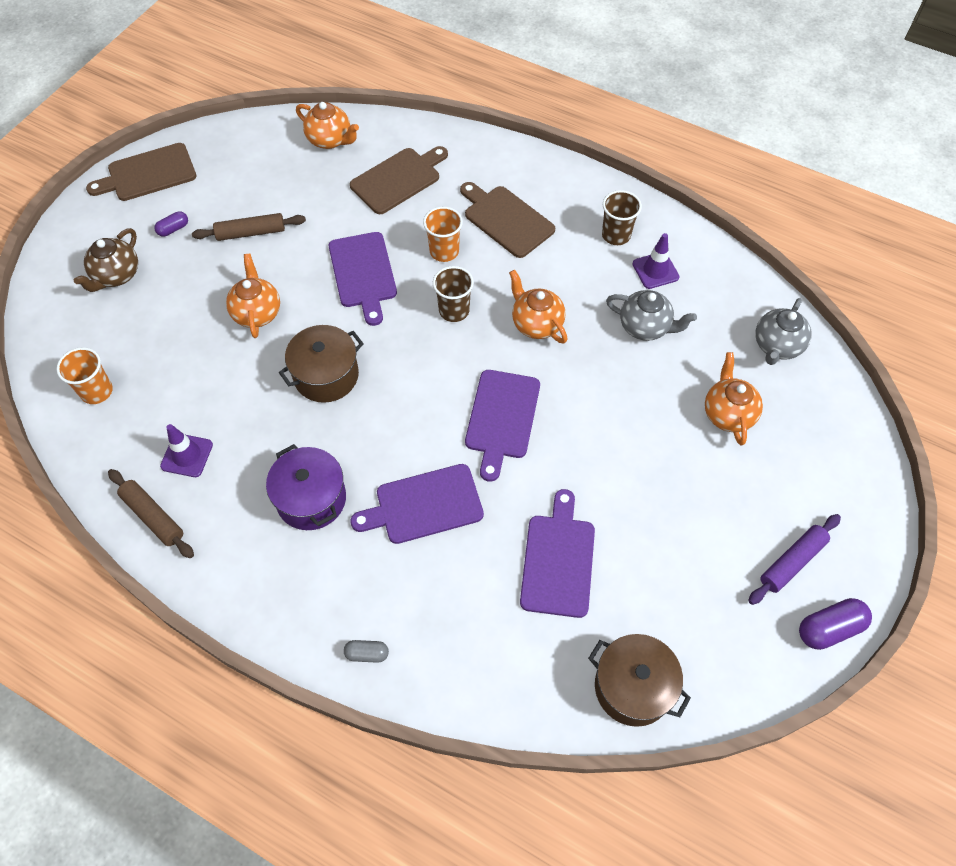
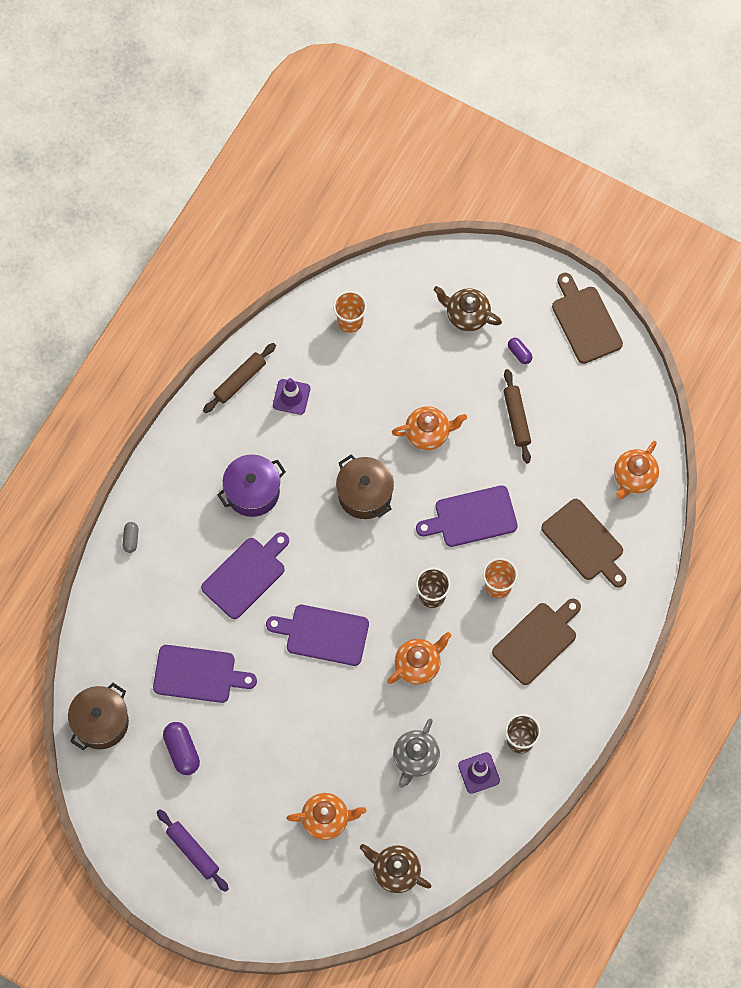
camera: 90 degrees right, 10 degrees up
purple cutting board [350,464,484,544] -> purple cutting board turned 60 degrees clockwise [201,532,289,619]
grey teapot [755,298,812,365] -> brown teapot [360,844,432,893]
purple capsule [799,598,872,650] -> purple capsule moved to [163,722,200,775]

